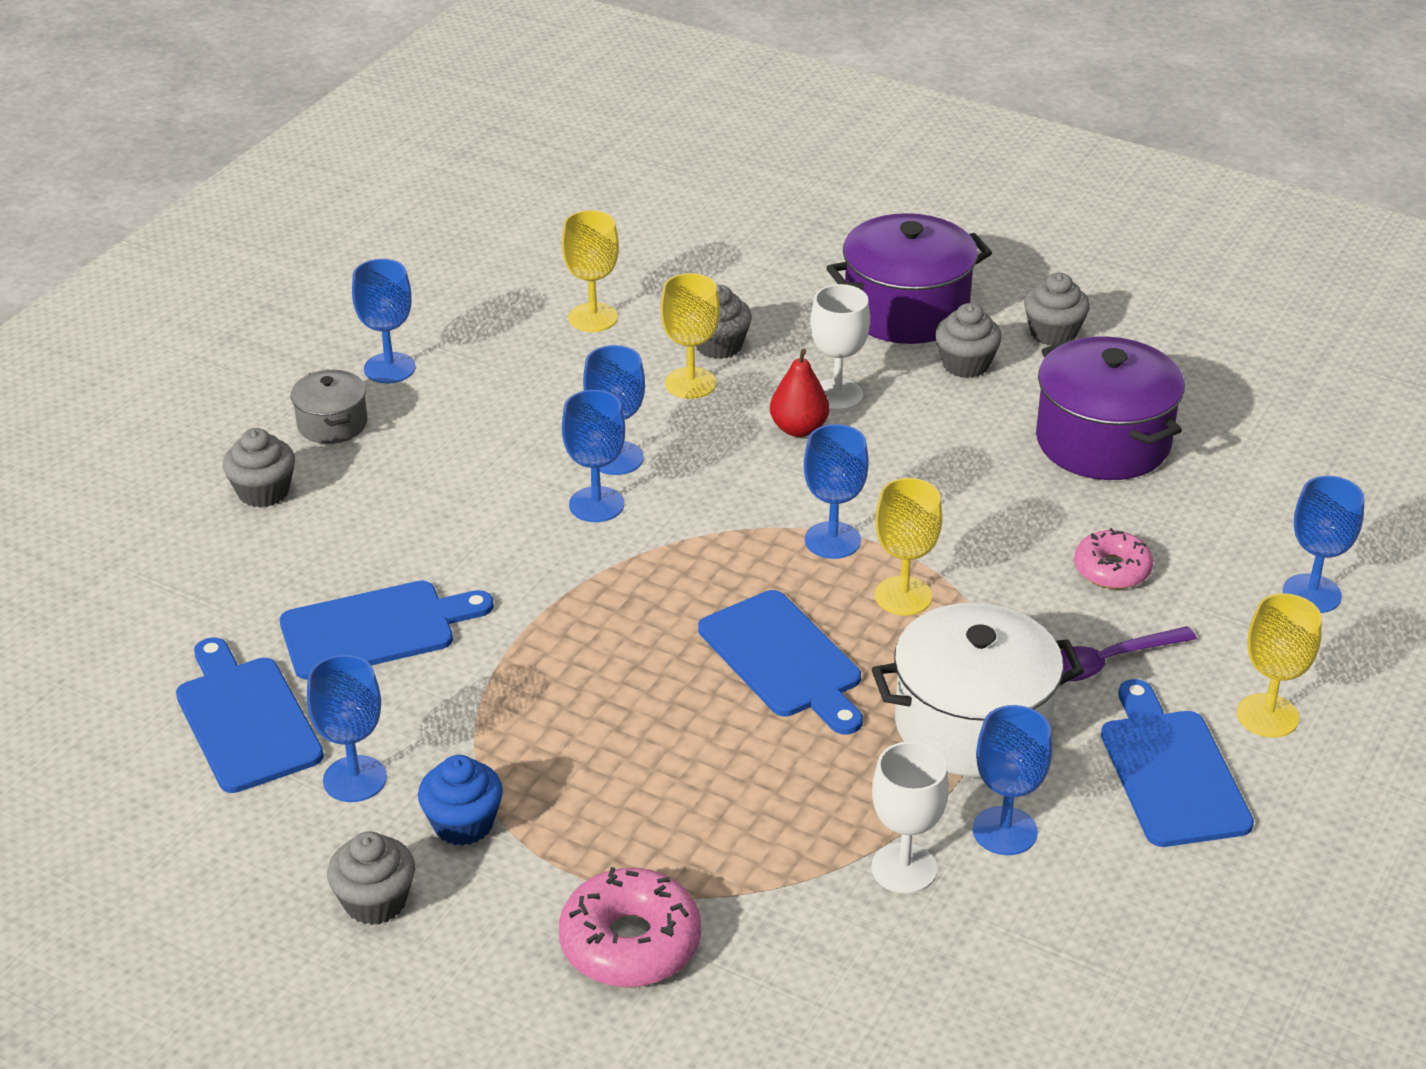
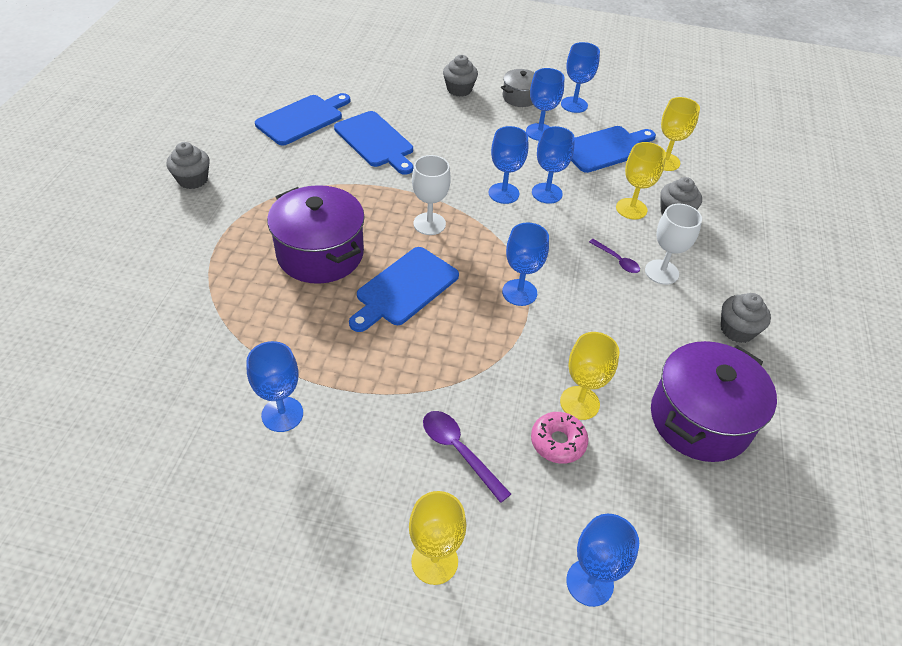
camera: 70 degrees right, 10 degrees up
blue goblet [307,655,387,802] -> blue goblet moved to [526,68,565,141]
blue cupcake [418,755,503,846] -> none
pink donut [559,867,701,987] -> none
red pear [770,348,829,437] -> purple spoon [589,239,640,273]
purple pot [826,213,992,344] -> purple pot moved to [267,185,365,284]
white goblet [871,741,949,894] -> white goblet moved to [412,155,451,235]
white pot [872,603,1084,777] -> none
yellow goblet [875,478,942,615] -> yellow goblet moved to [560,332,620,420]
grey cupcake [1024,273,1090,346] -> none
blue cutting board [1101,679,1254,847] -> blue cutting board moved to [571,126,656,173]

